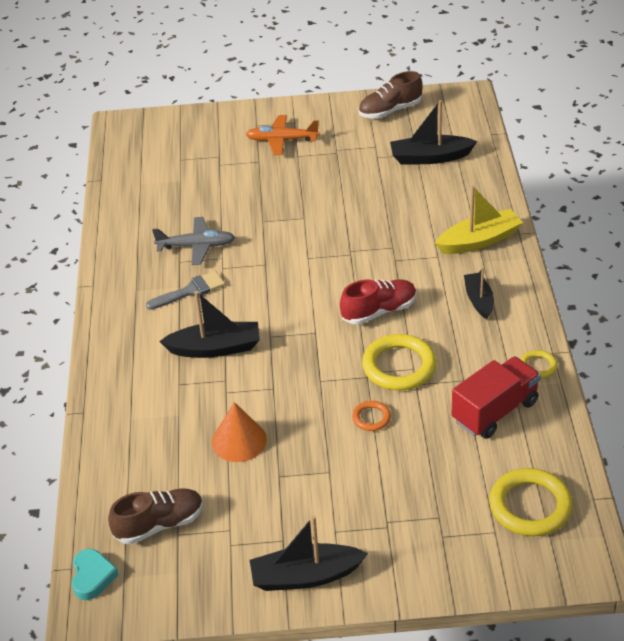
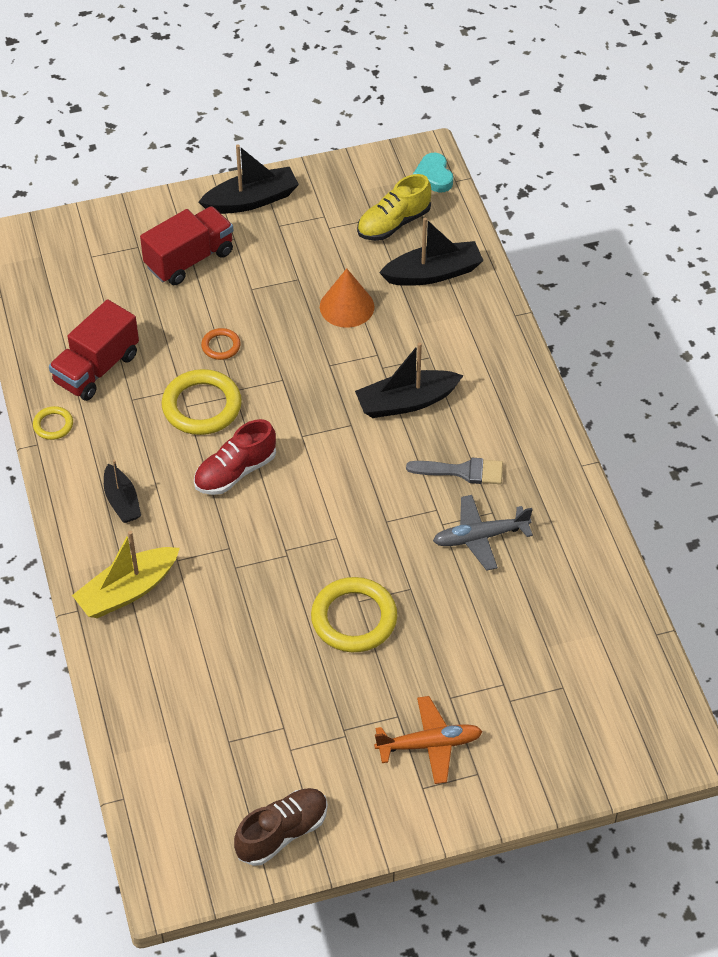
camera: 165 degrees right, 10 degrees up
brown shoe [108,488,203,544] -> yellow shoe [357,174,431,241]
grey brush [146,271,225,310] -> grey brush turned 135 degrees counterclockwise [406,458,503,484]
black boat [390,100,477,165] -> black boat moved to [379,218,484,286]
yellow ring [489,468,573,536] -> yellow ring moved to [311,577,397,652]
none -> red truck [140,206,233,285]

